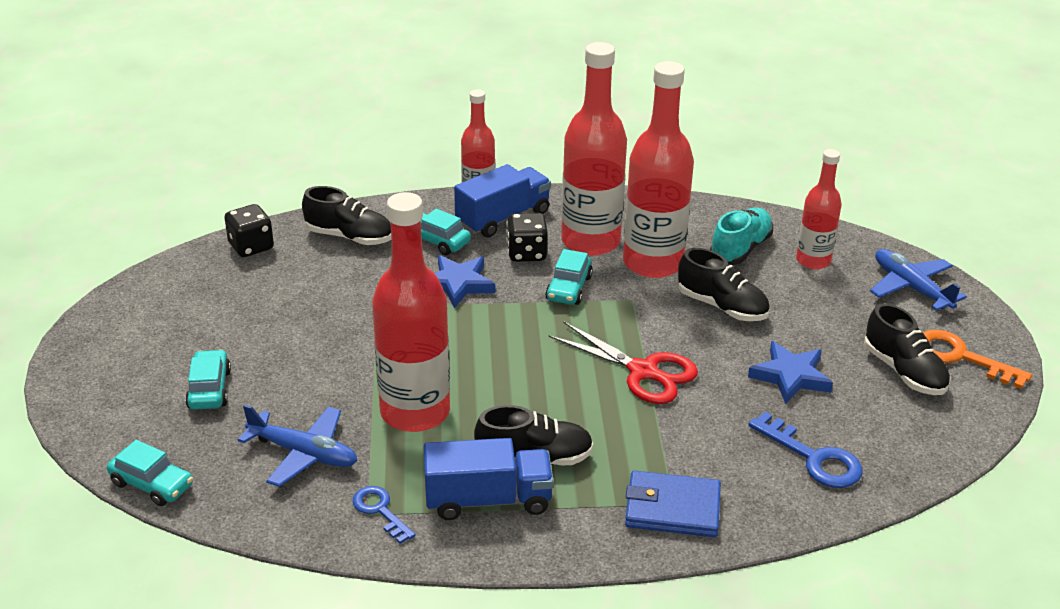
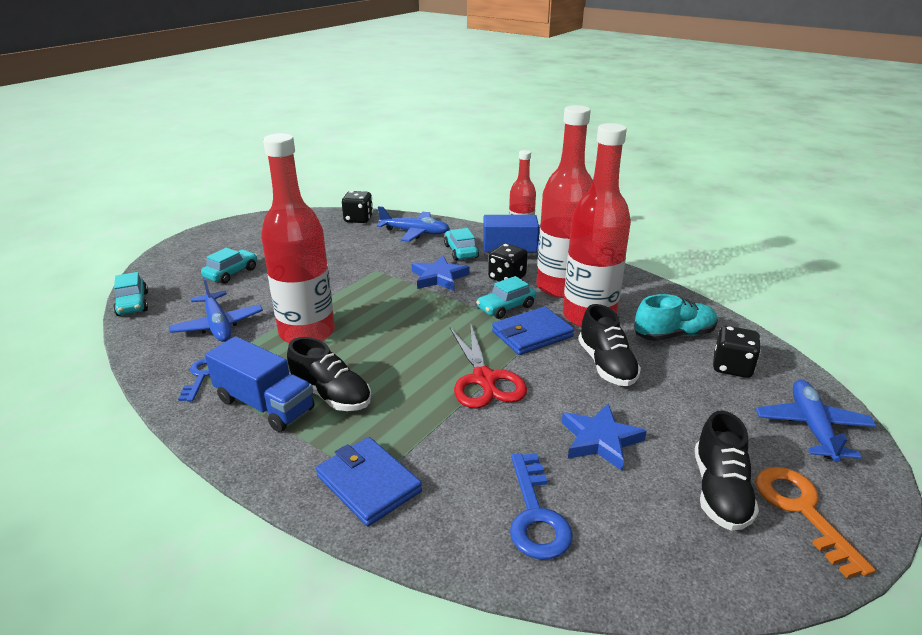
camera: 40 degrees right, 5 degrees down
black shoe [302,186,391,245] -> blue plane [377,206,450,242]
red bottle [796,149,842,270] -> black dice [713,326,761,378]
none -> blue wallet [492,307,574,355]

